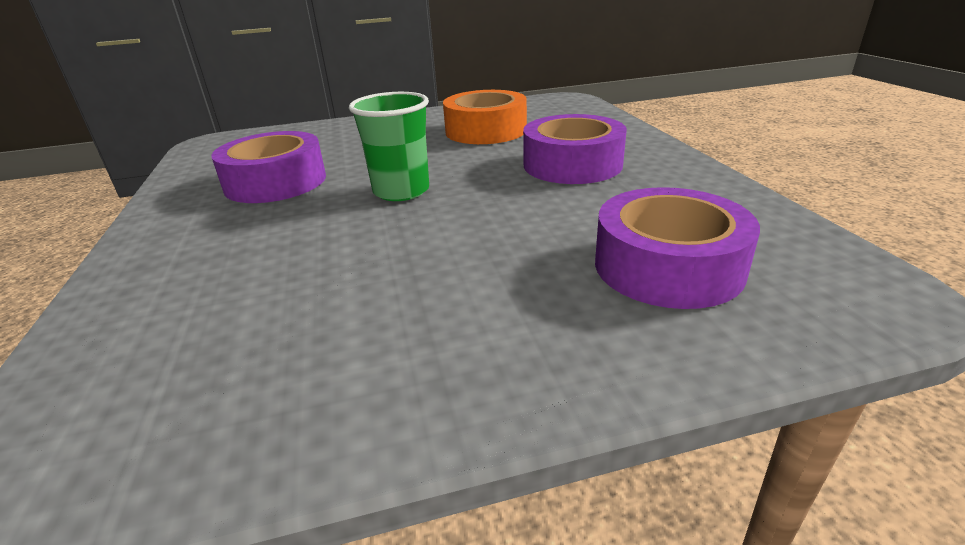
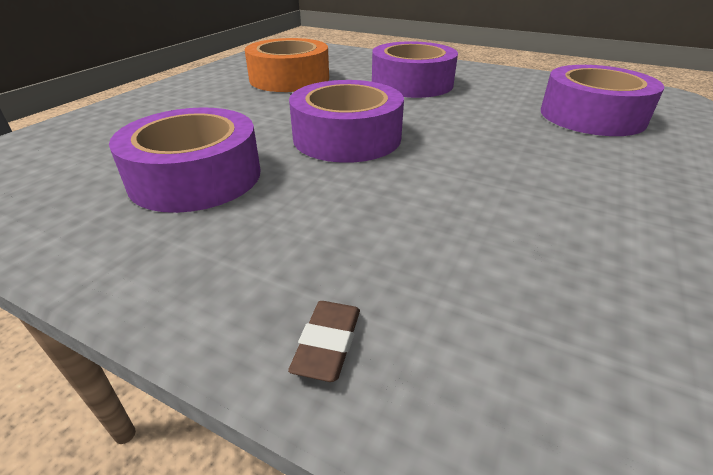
camera: 50 degrees left, 5 degrees up
green cup [349,92,429,201] -> purple tape [289,80,404,163]
none -> brown eraser [288,301,360,382]

